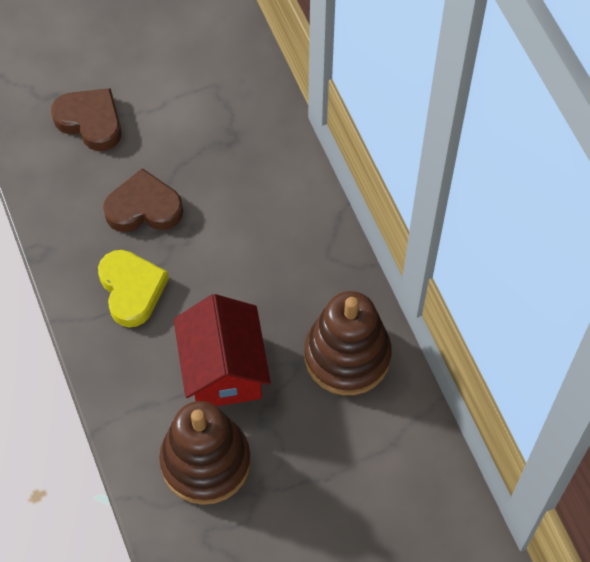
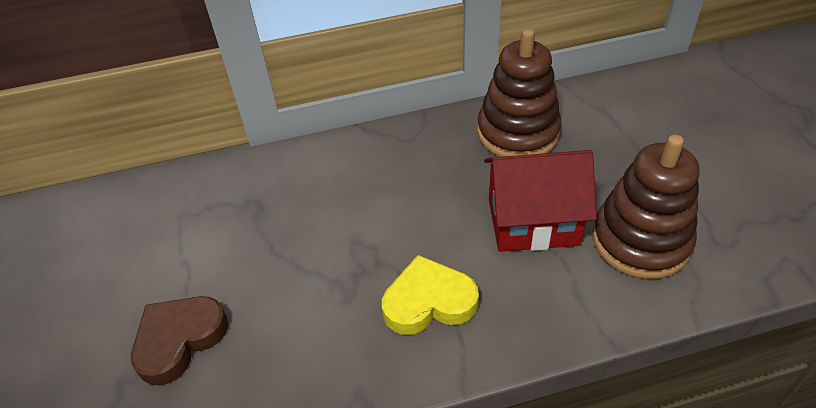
camera: 80 degrees left, 15 degrees down
brown heart [103,168,183,232] -> none

